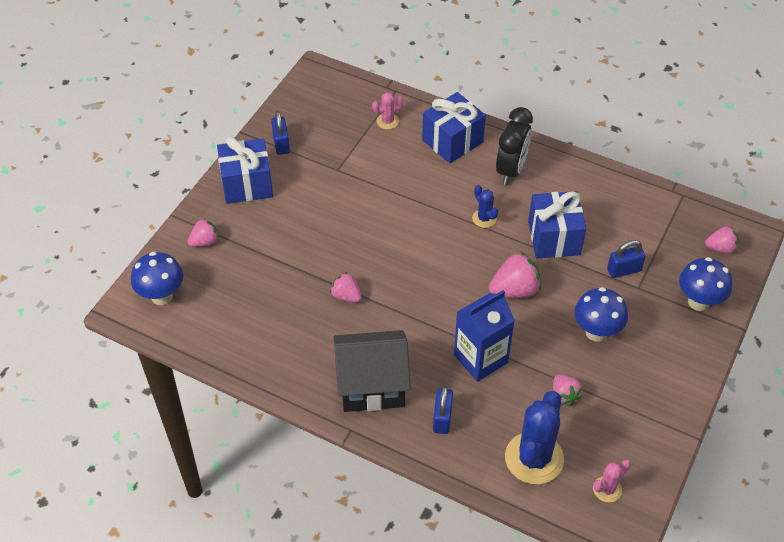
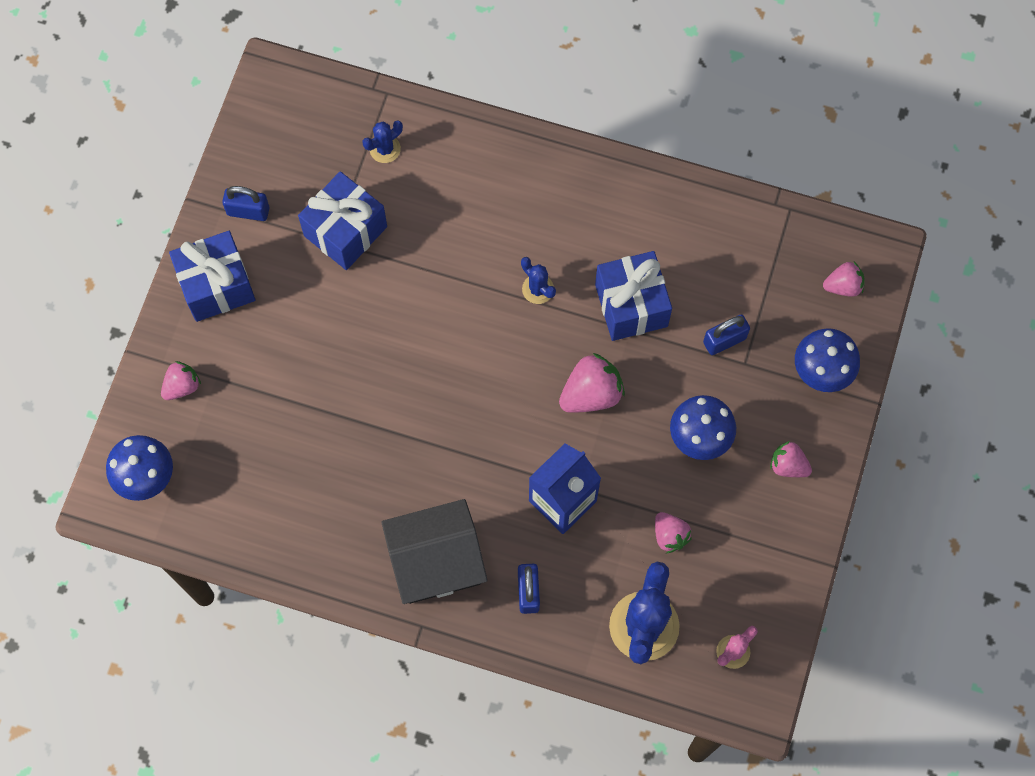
camera: 10 degrees left, 20 degrees up
blue padlock [271,111,290,155] -> blue padlock turned 60 degrees counterclockwise [222,186,269,221]
pink strawberry [330,272,362,303] -> pink strawberry moved to [770,441,812,477]
pink cactus [372,92,403,129] -> blue cactus [363,120,403,163]
blue gift [422,92,486,163] -> blue gift moved to [298,171,387,270]
black clock [496,107,533,185] -> none

